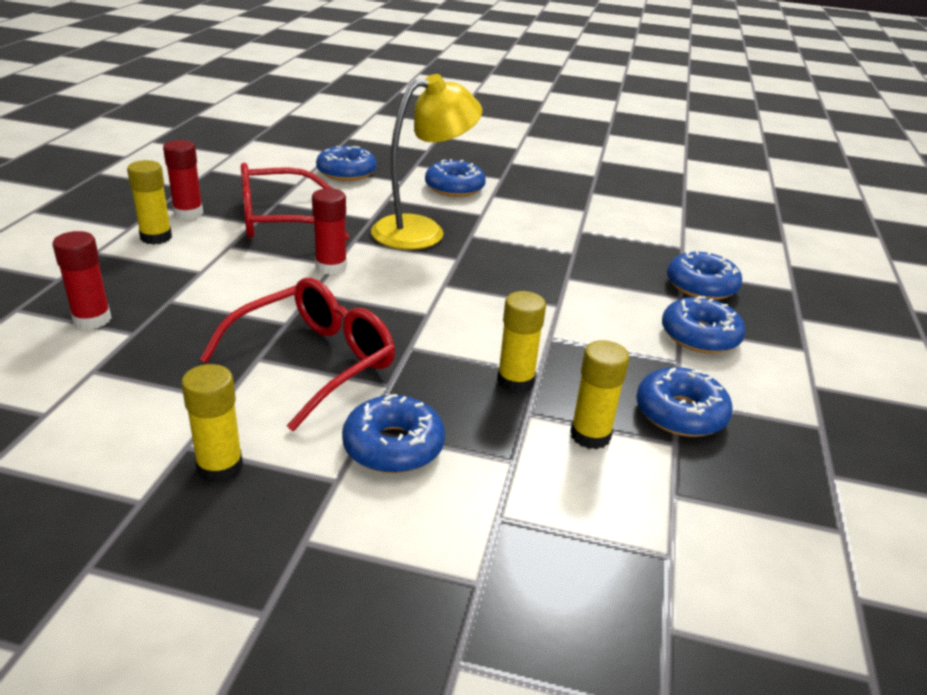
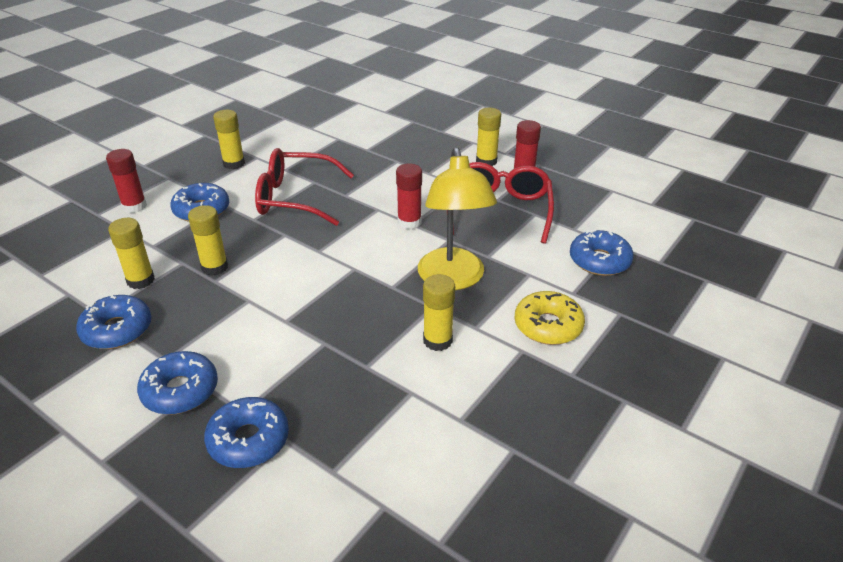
camera: 115 degrees right, 5 degrees up
red glue stick [53,231,112,329] -> red glue stick moved to [106,149,147,213]
red glasses [199,278,395,431] -> red glasses turned 120 degrees clockwise [255,148,354,226]
blue donut [425,159,486,197] -> yellow donut [514,291,585,345]
none -> yellow glue stick [423,274,455,351]

